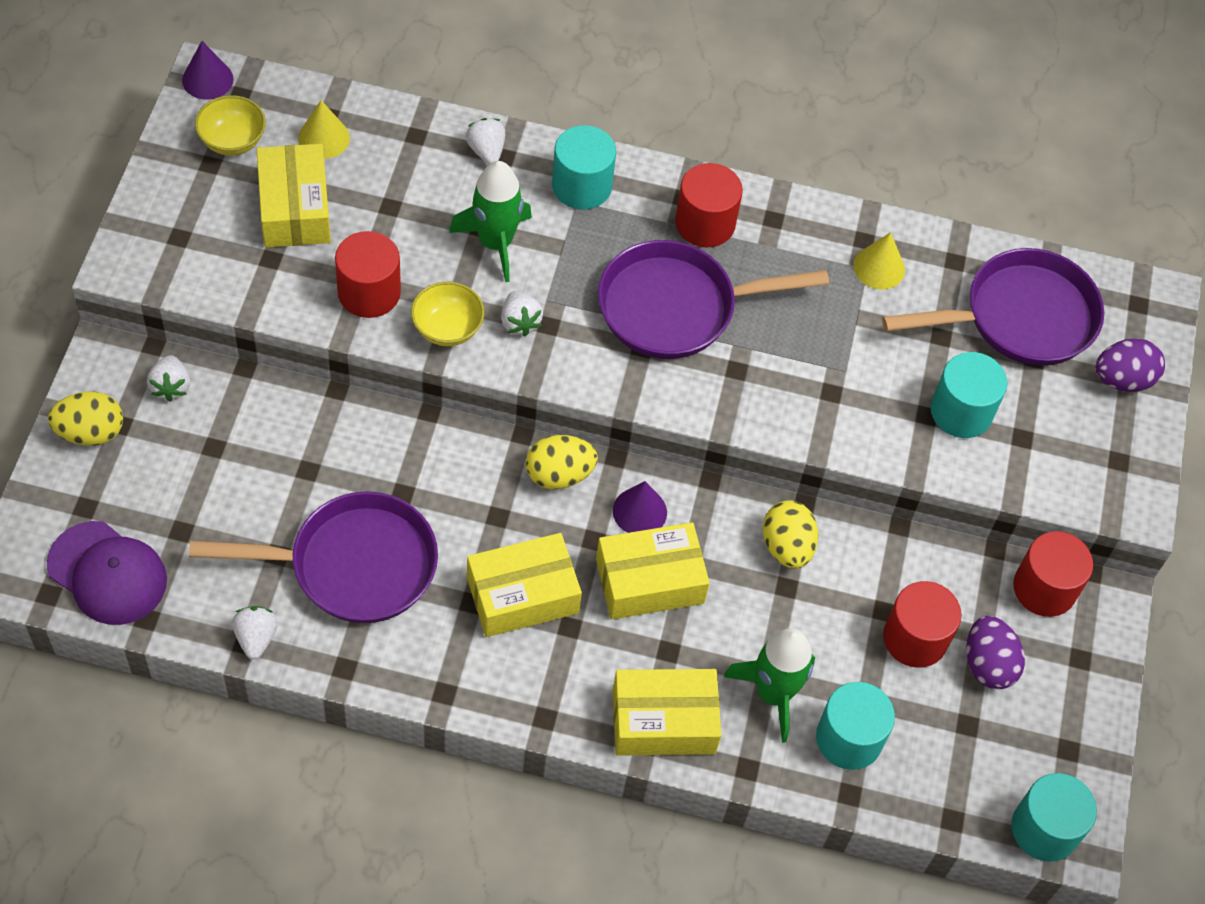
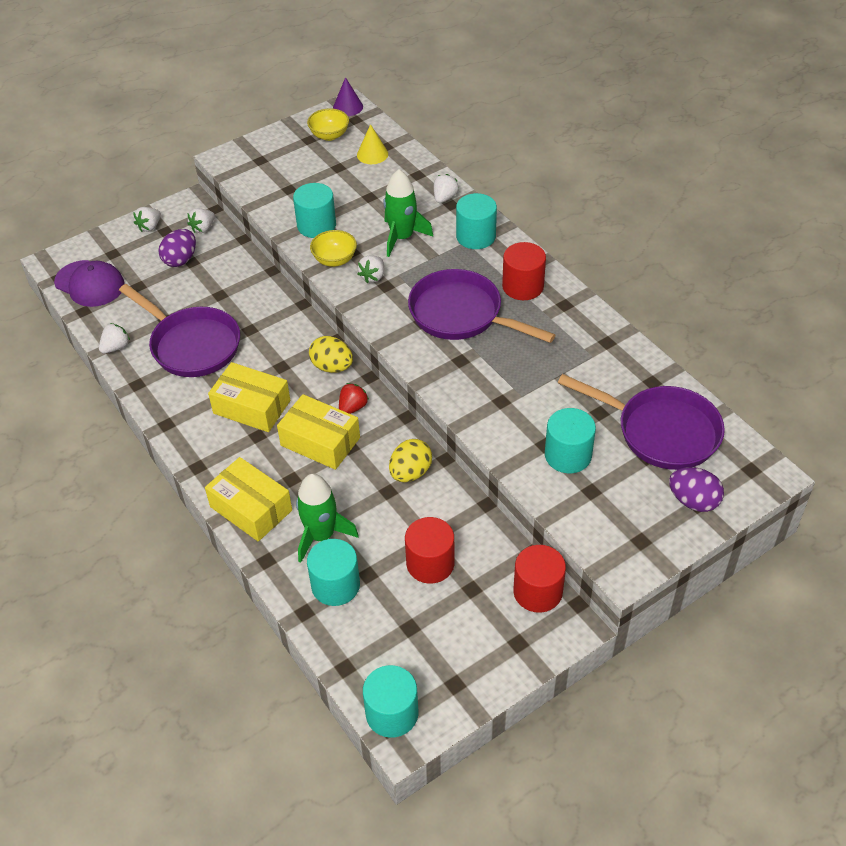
camera: 50 degrees right, 10 degrees down
purple cap [47,521,167,625] -> purple cap turned 45 degrees counterclockwise [54,260,125,307]
yellow egg [48,392,123,446] -> white strawberry [133,207,161,232]
yellow box [257,144,331,248] -> none
red cylinder [335,231,401,318] -> turquoise cylinder [293,183,336,238]
purple cone [613,481,667,533] -> red strawberry [339,383,369,414]
yellow cone [853,232,905,289] -> none
purple egg [966,616,1025,689] -> purple egg moved to [158,229,196,267]

